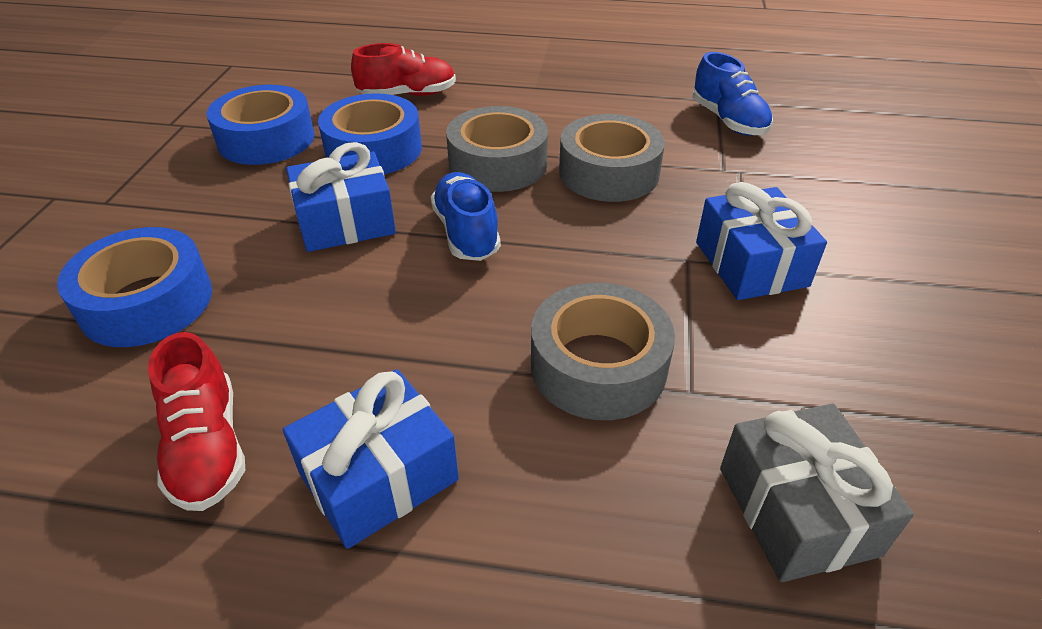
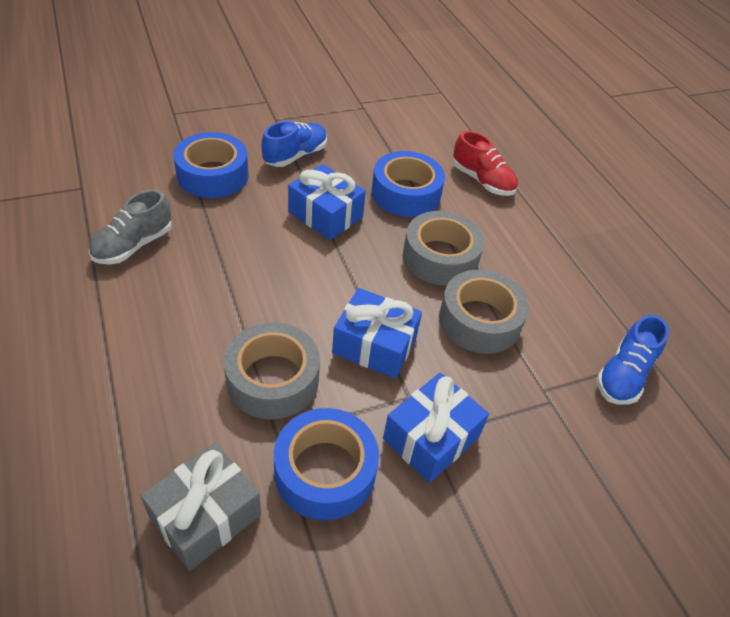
camera: 55 degrees right, 5 degrees up
red shoe [148,332,245,511] -> grey shoe [89,189,172,264]
blue tape [207,85,314,165] -> blue tape moved to [274,408,379,520]
blue gift [283,369,459,549] -> blue gift moved to [332,288,422,379]
blue shoe [431,172,501,261] -> blue shoe moved to [261,121,327,167]

